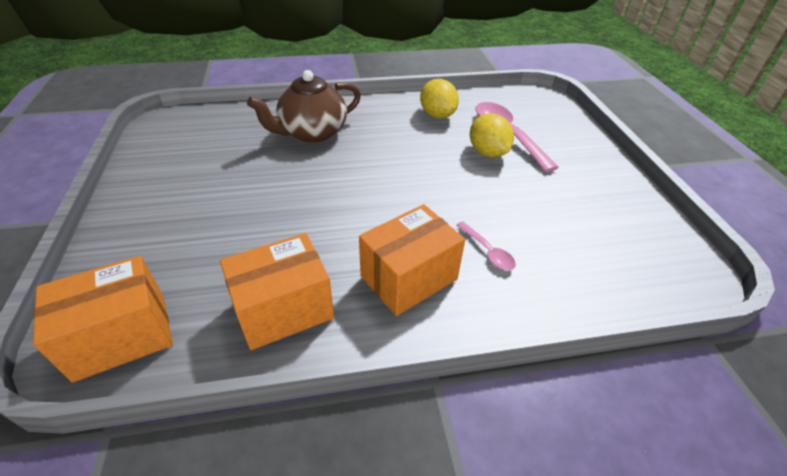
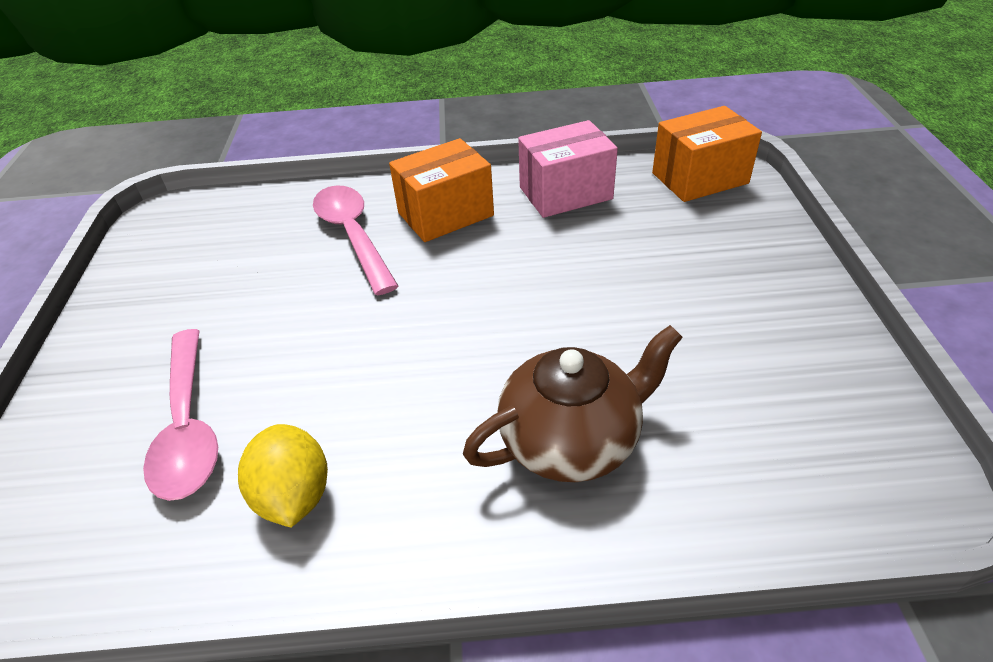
camera: 170 degrees left, 0 degrees up
orange box [220,233,334,350] -> pink box [518,120,618,218]
pink spoon [456,221,516,270] -> pink spoon [313,185,398,295], size x2.03
yellow lemon [470,113,514,158] -> none

